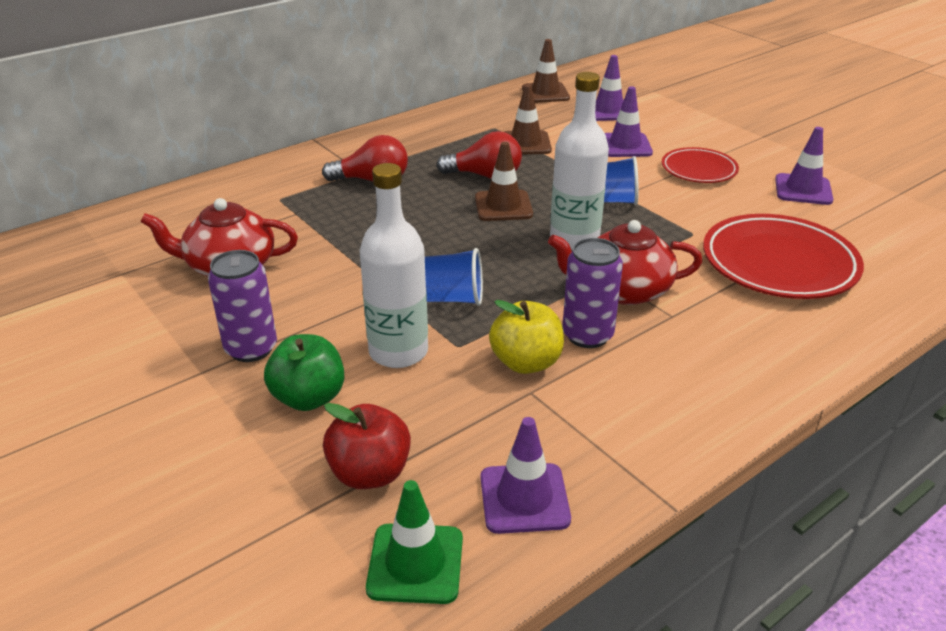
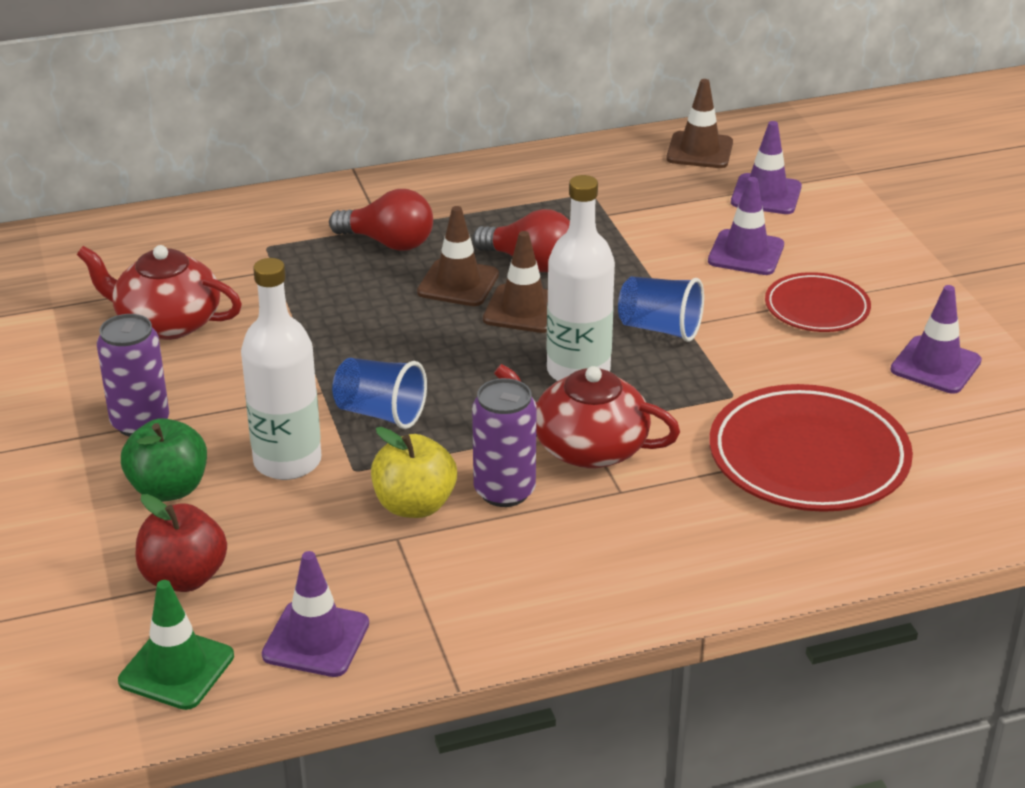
camera: 20 degrees right, 0 degrees up
brown traffic cone [504,84,552,154] -> brown traffic cone moved to [417,206,499,306]

